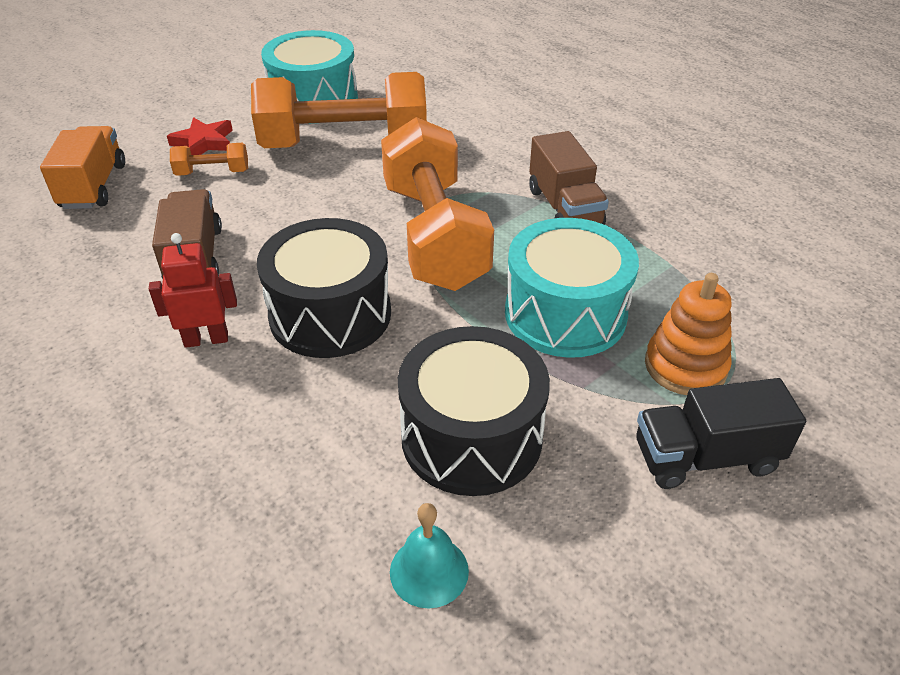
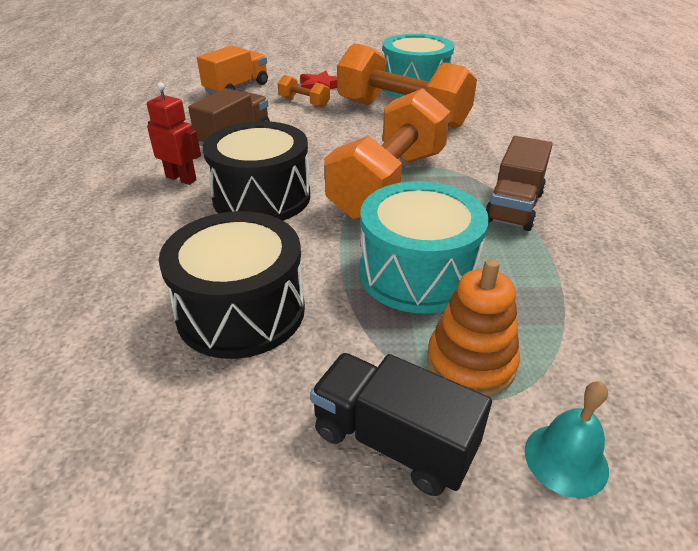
camera: 40 degrees right, 5 degrees down
turquoise bell [390,503,469,608] -> turquoise bell moved to [525,381,609,498]

